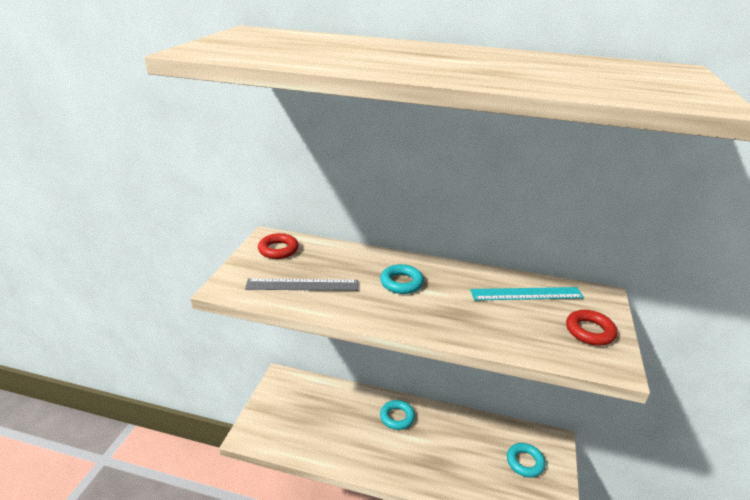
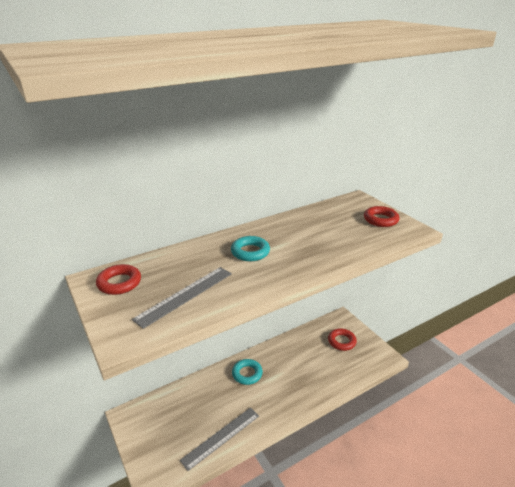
camera: 45 degrees left, 0 degrees up
turquoise ruler [470,287,584,300] -> none
turquoise ring [507,443,545,477] -> red ring [328,328,357,351]
none -> grey ruler [180,407,259,471]

